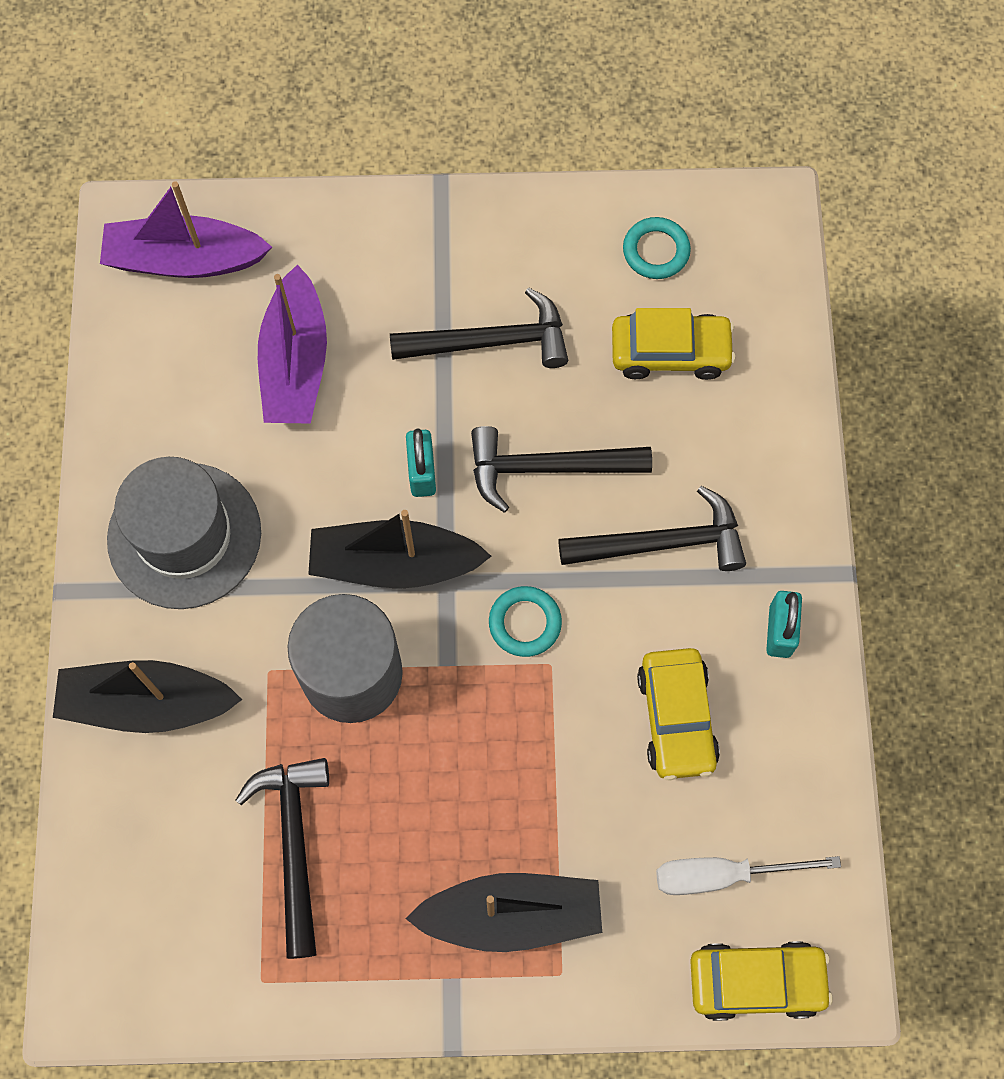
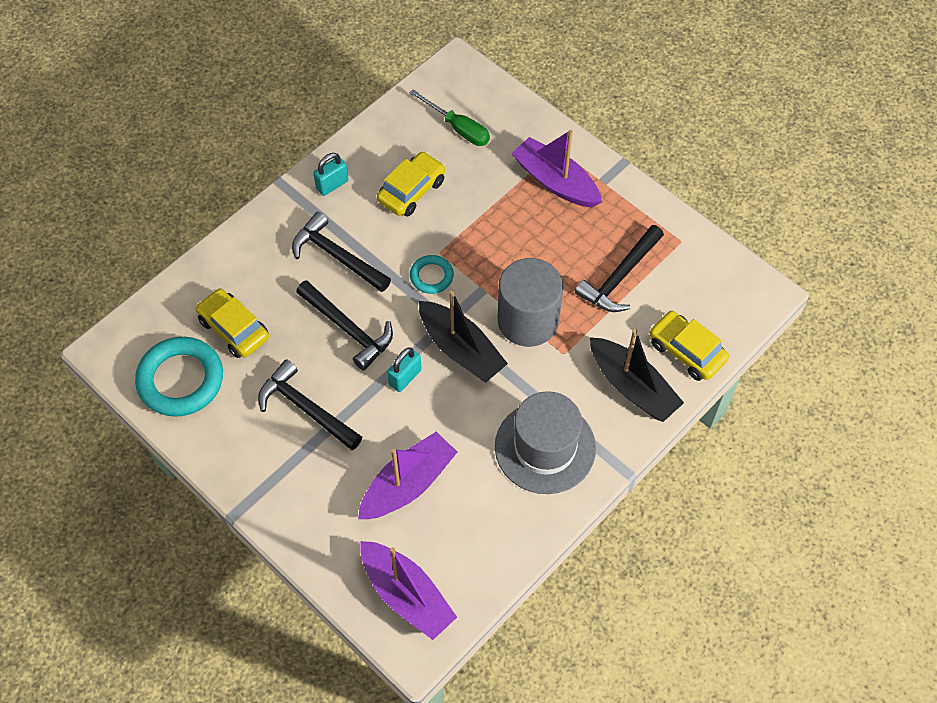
camera: 135 degrees left, 10 degrees down
black boat [405,873,602,952] -> purple boat [511,130,602,208]
turquoise ring [623,217,691,279] -> turquoise ring [135,337,223,417], size x1.90
white screwdriver [656,856,841,895] -> green screwdriver [410,89,490,146]
yellow car [690,941,833,1021] -> yellow car moved to [649,311,729,381]

